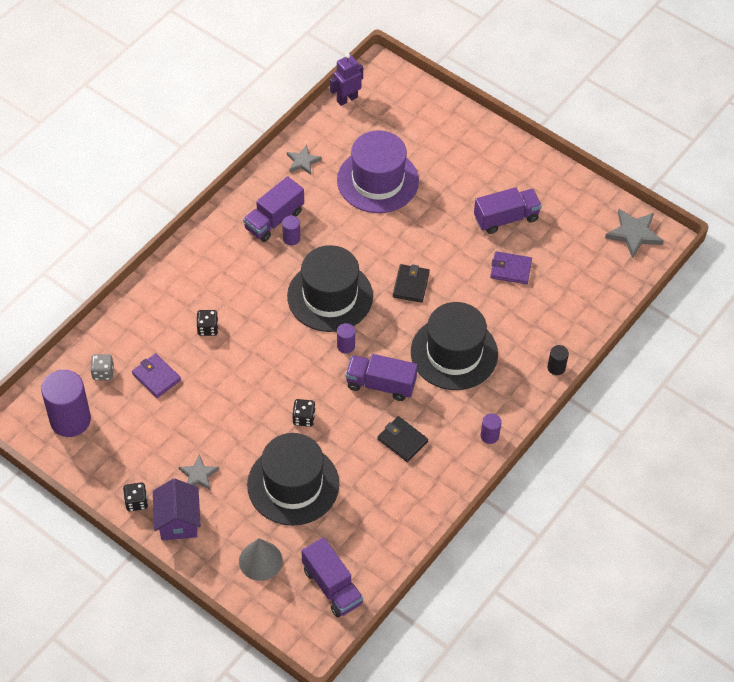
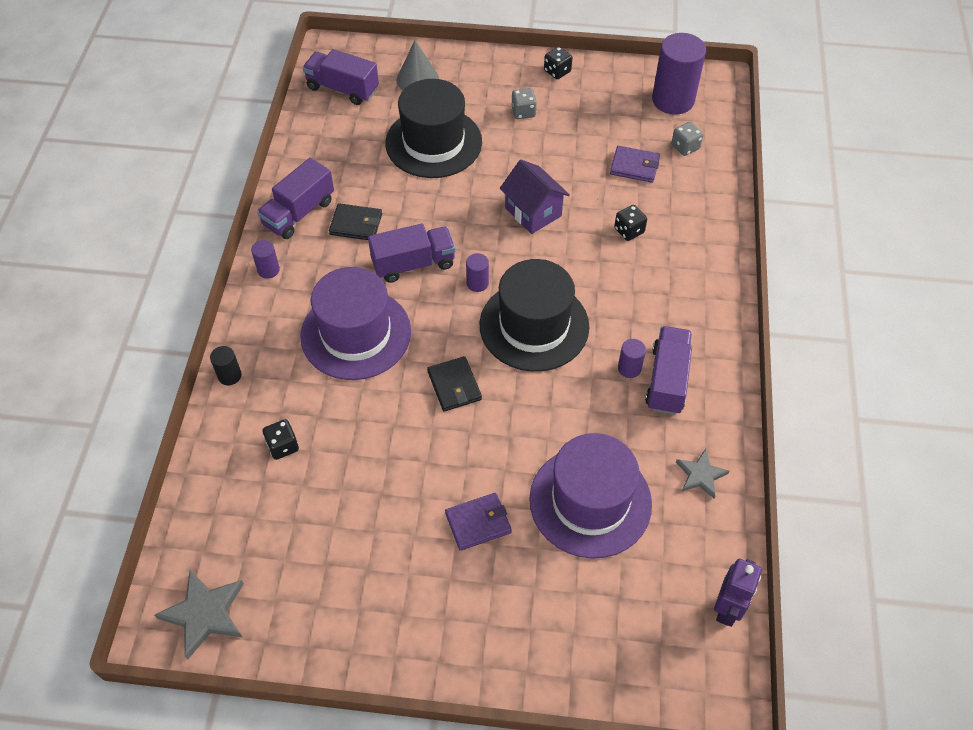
camera: 150 degrees right, 0 degrees up
purple house [153,479,201,540] -> purple house moved to [500,160,570,234]
grey star [179,454,219,490] -> grey dice [512,88,537,119]
black dice [292,399,315,427] -> black dice moved to [263,419,299,460]
black hat [411,302,498,390] -> purple hat [300,267,411,380]
purple truck [474,187,542,234] -> purple truck moved to [257,158,334,239]
purple wallet [490,251,532,284] -> purple wallet moved to [445,493,512,551]

